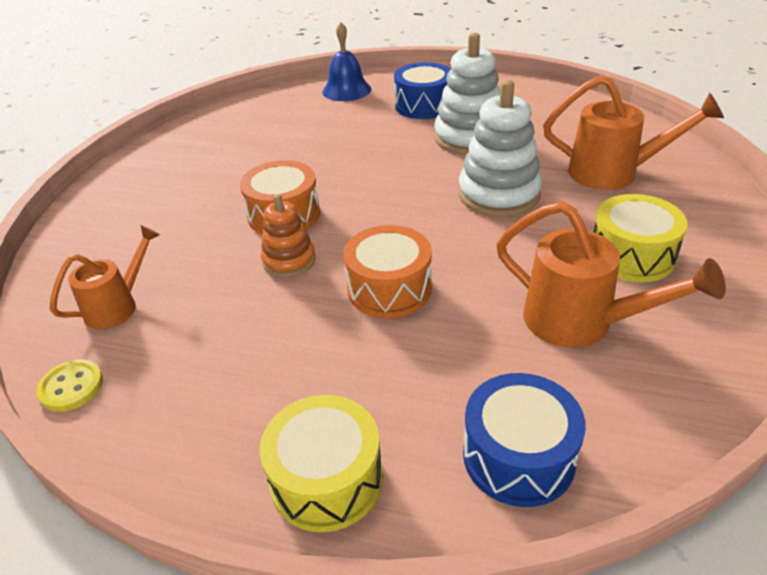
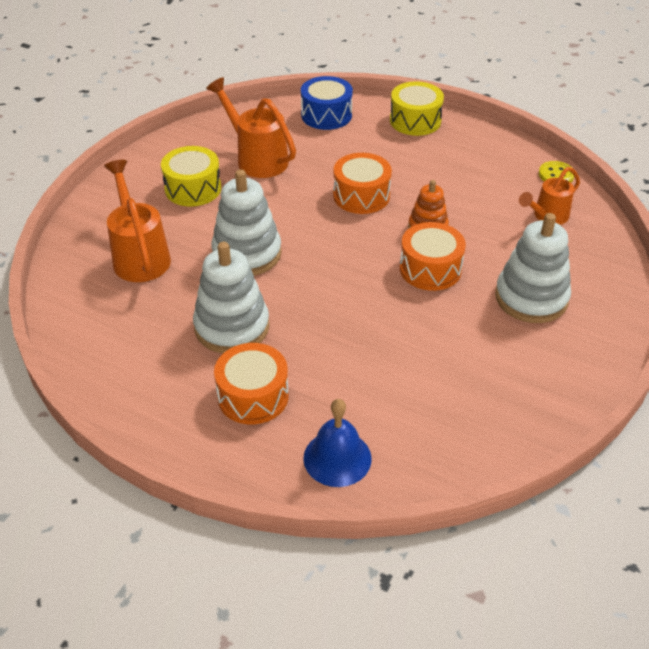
camera: 170 degrees left, 5 degrees up
blue drum [394,62,451,119] -> orange drum [214,343,289,424]
orange watering can [543,75,724,190] -> orange watering can turned 45 degrees clockwise [104,160,171,282]
none -> white stacking toy [495,213,571,323]

